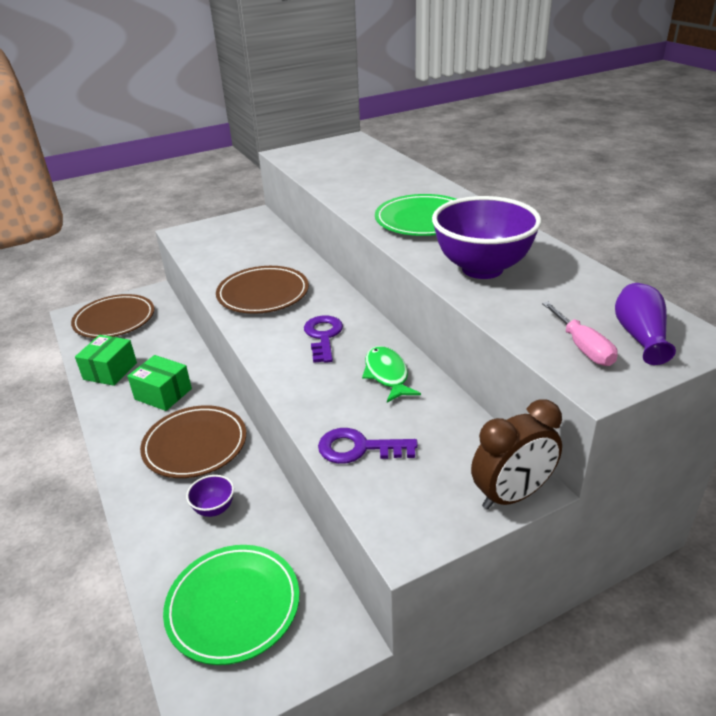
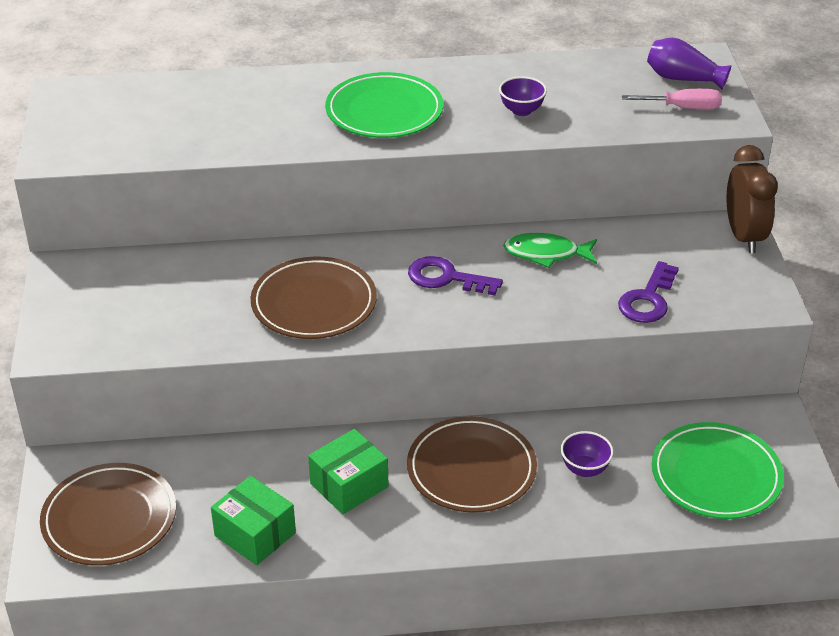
camera: 70 degrees left, 5 degrees up
purple bowl [432,196,542,279] -> purple bowl [499,76,547,116], size x0.44

